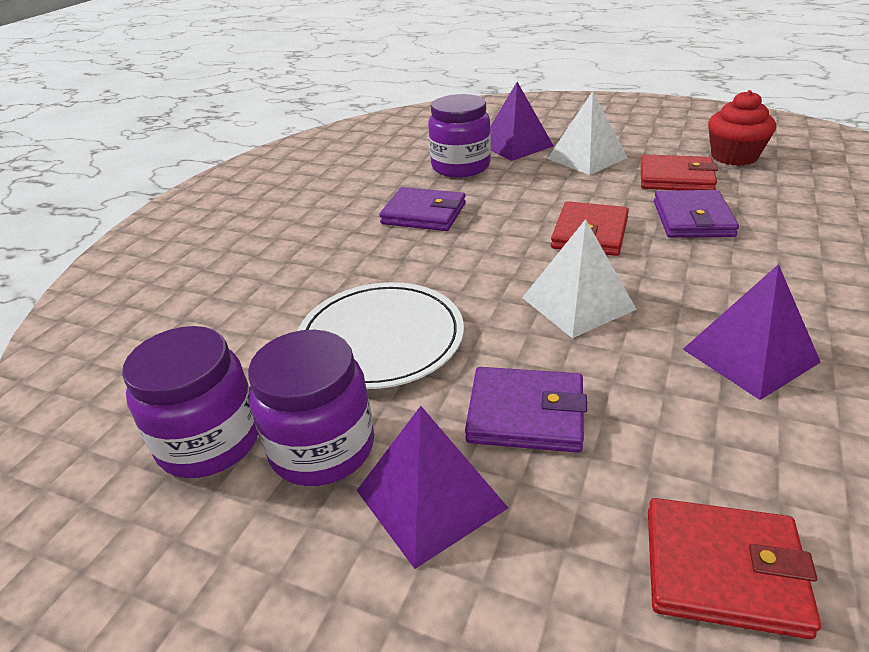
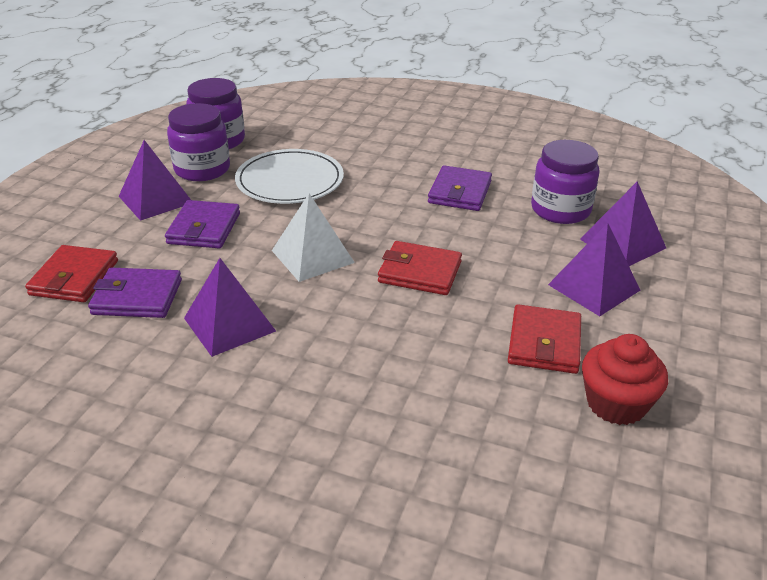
camera: 85 degrees right, 0 degrees up
white pyramid [547,91,628,175] -> purple pyramid [548,223,640,316]
purple wallet [654,190,739,238] -> purple wallet moved to [88,267,182,318]

